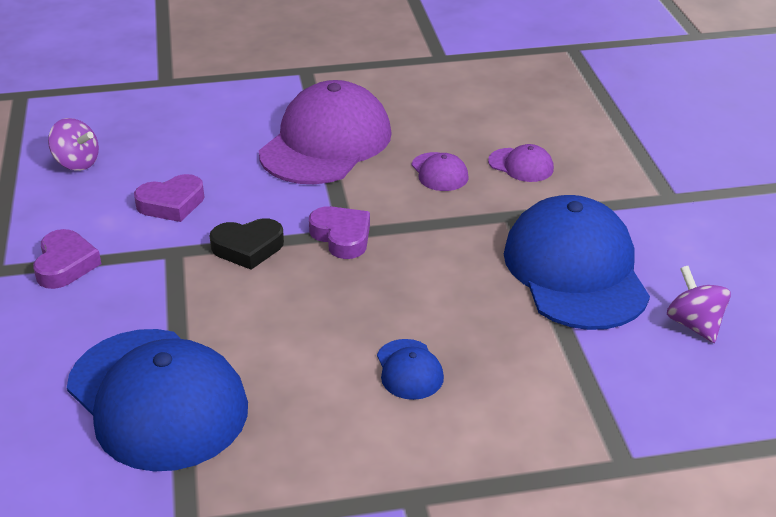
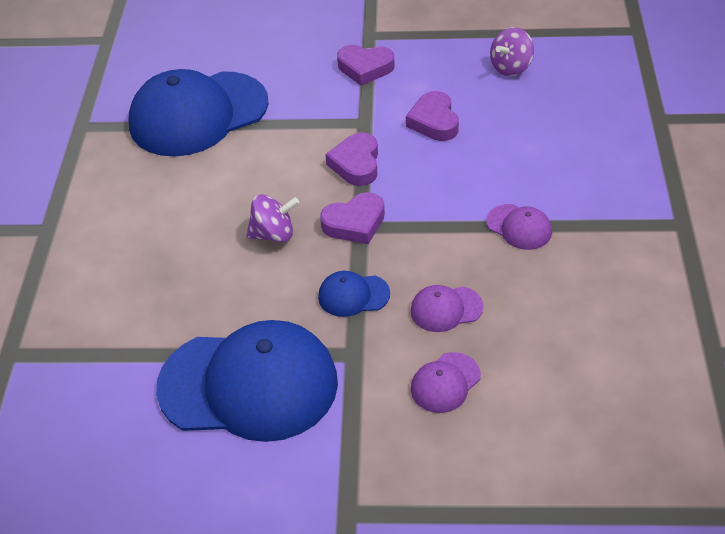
camera: 105 degrees right, 10 degrees up
black heart [210,218,284,270] -> purple heart [325,132,378,186]
purple cap [259,80,391,184] -> purple cap [486,204,552,250], size x0.43
blue cap [377,339,444,400] -> blue cap moved to [318,271,390,317]
purple spinning top [667,266,731,343] -> purple spinning top moved to [246,194,299,243]

